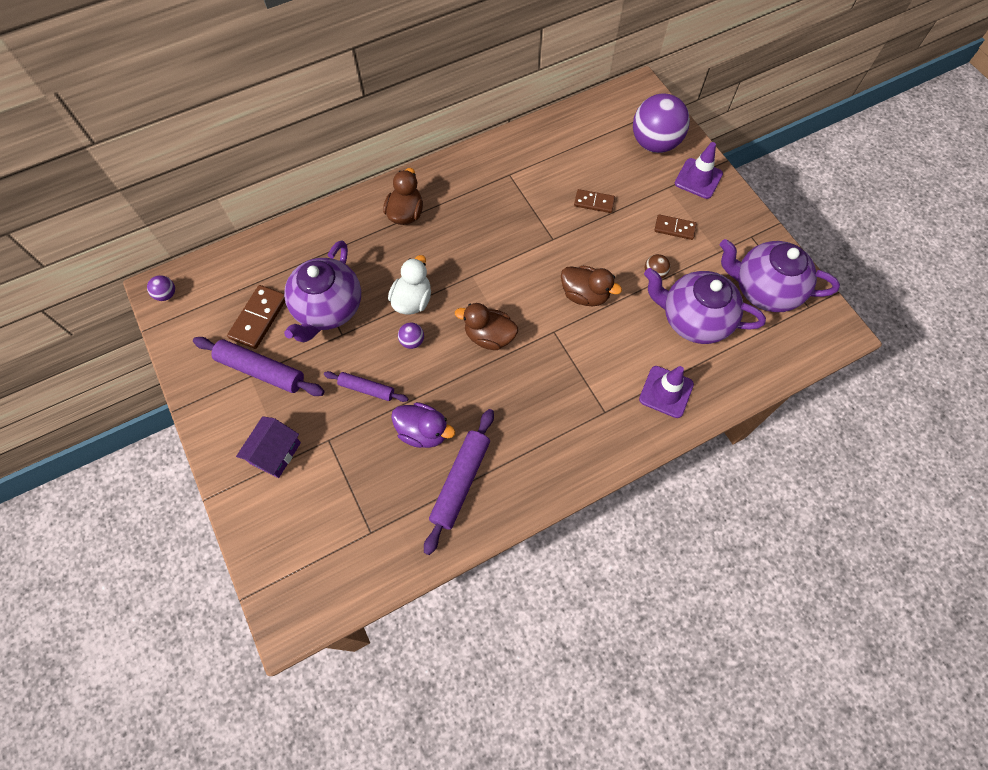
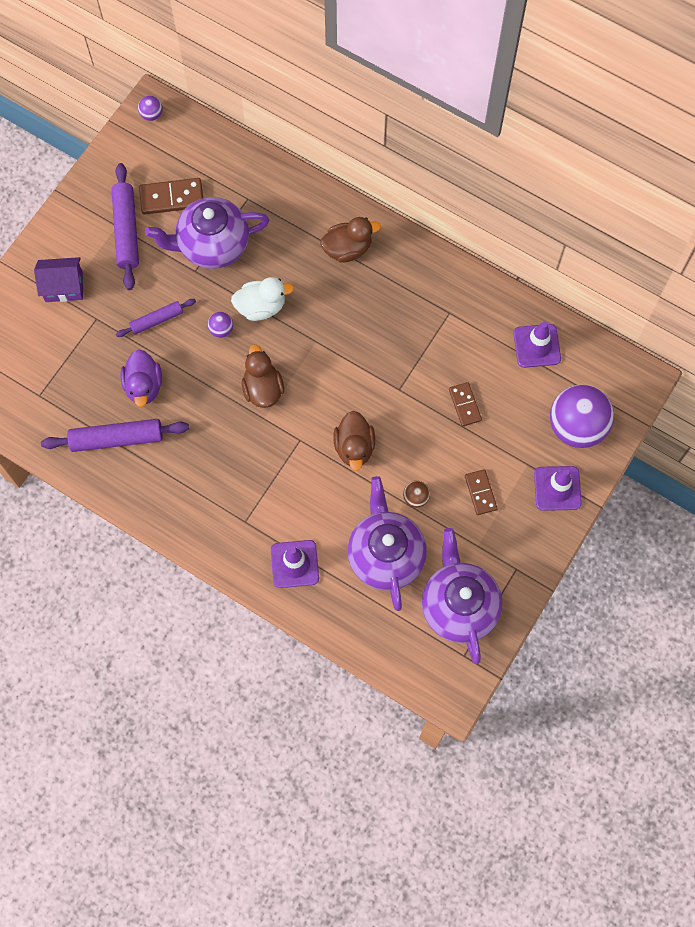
camera: 60 degrees right, 5 degrees up
purple rolling pin [324,371,408,402] -> purple rolling pin turned 75 degrees clockwise [116,299,196,337]
none -> purple traffic cone [513,322,561,368]

